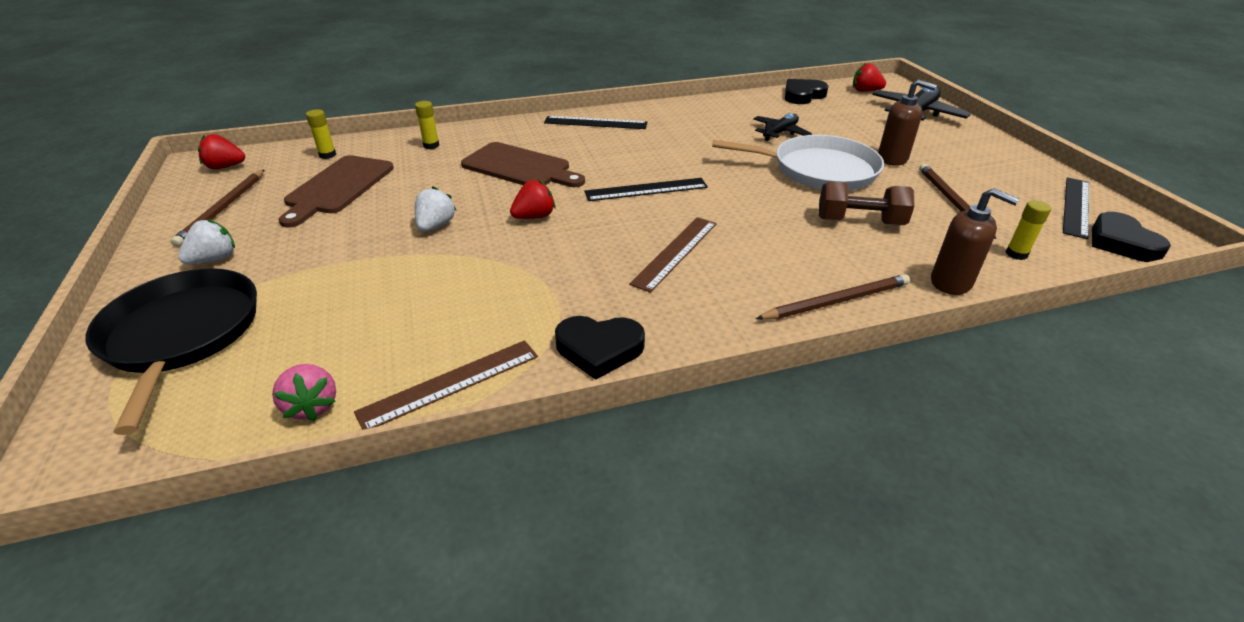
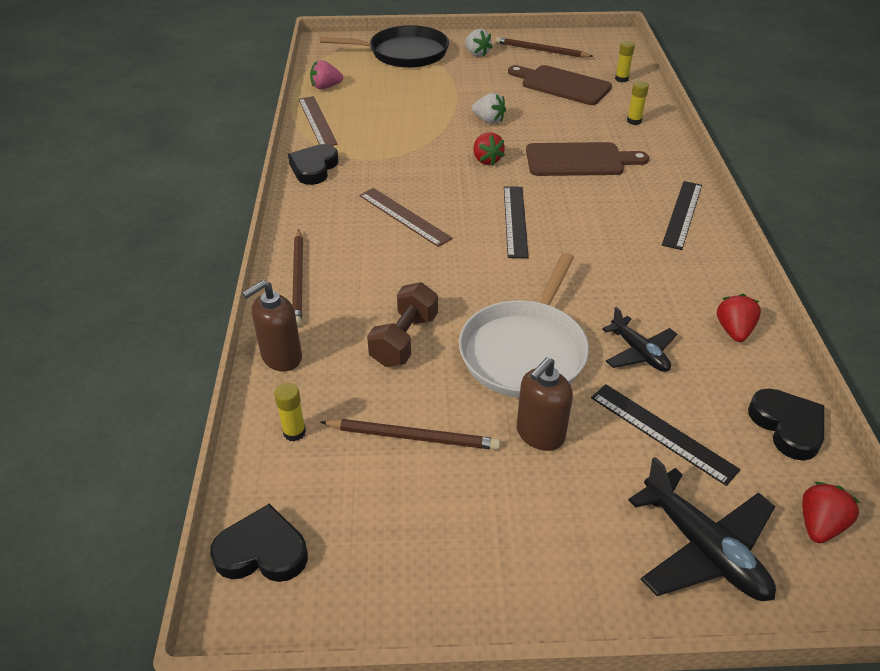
camera: 105 degrees right, 5 degrees up
red strawberry [198,134,245,169] -> red strawberry moved to [717,294,761,342]
brown cutting board [461,142,585,187] -> brown cutting board turned 135 degrees counterclockwise [526,142,649,176]
black ruler [1063,177,1089,239] -> black ruler moved to [591,384,741,486]

